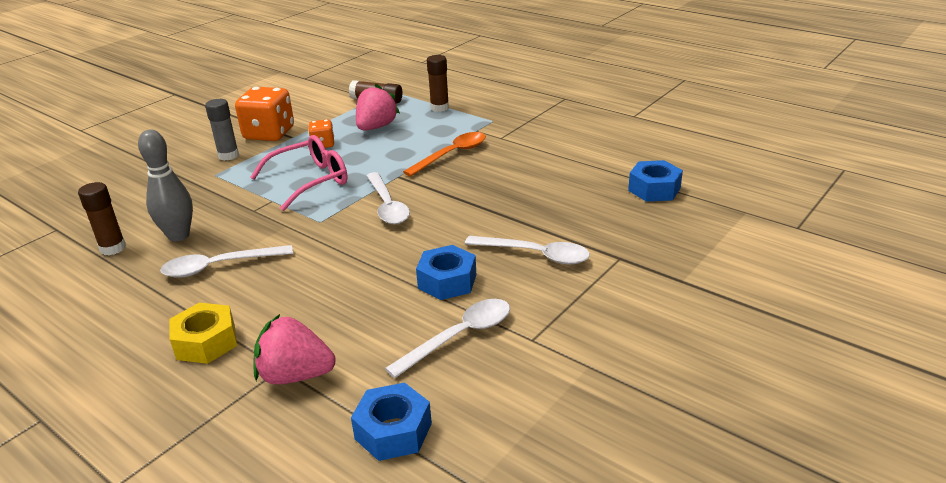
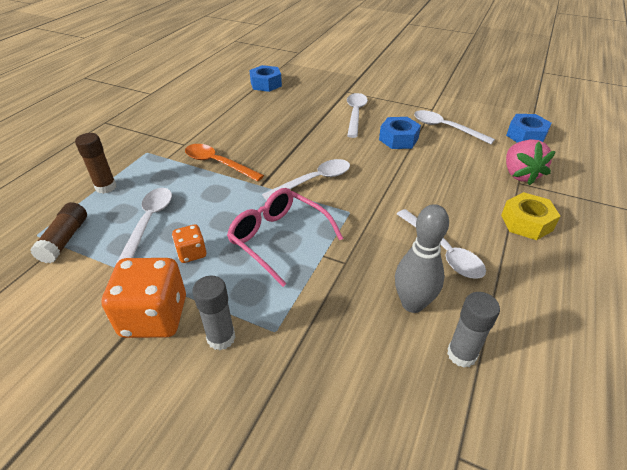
camera: 105 degrees left, 10 degrees up
brown glue stick [78,182,126,255] -> grey glue stick [447,292,500,367]
pink strawberry [356,84,400,131] -> white spoon [116,188,172,264]

